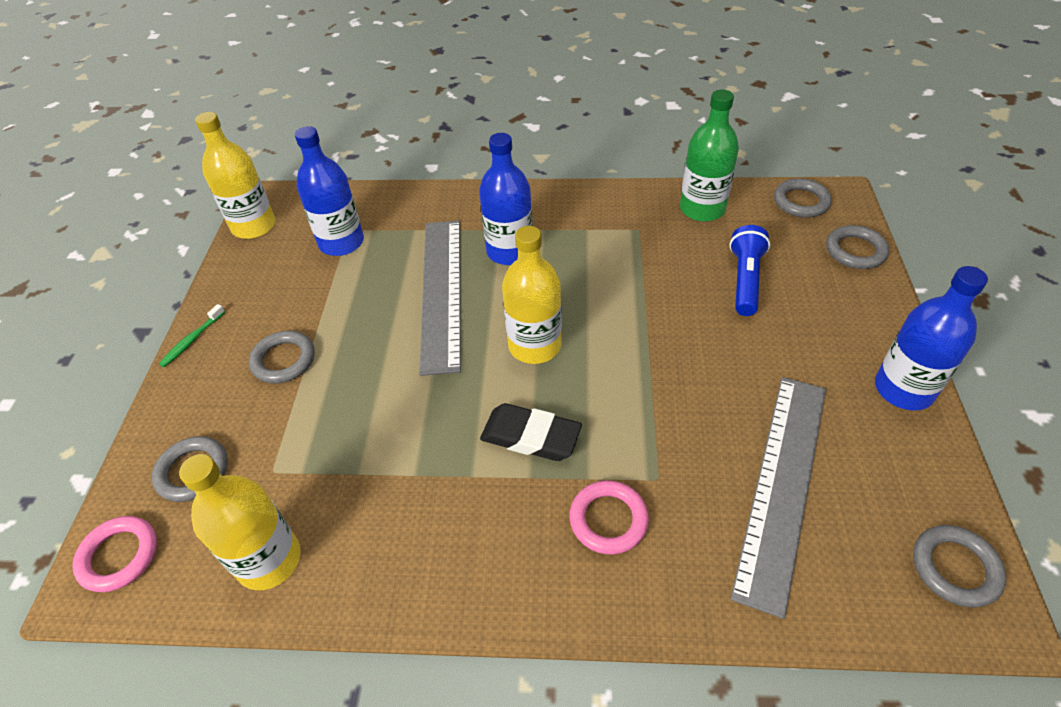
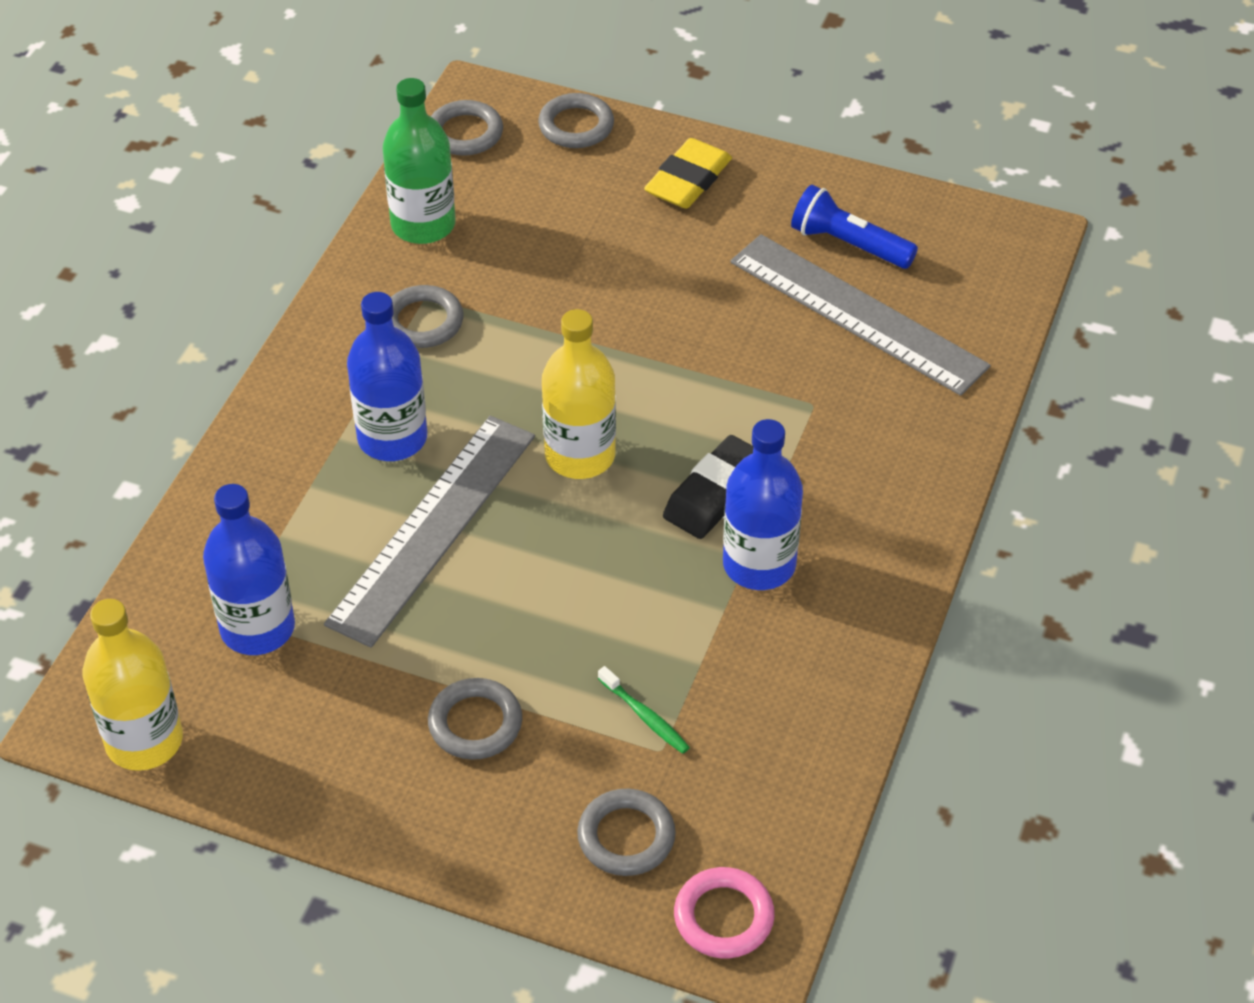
camera: 75 degrees left, 0 degrees up
green toothbrush [159,304,225,367] -> green toothbrush moved to [598,666,690,754]
yellow bottle [179,454,301,590] -> none
grey ruler [419,221,461,376] -> grey ruler turned 75 degrees counterclockwise [324,416,535,648]
pink ring [569,480,649,555] -> none
blue flashlight [729,225,770,316] -> blue flashlight moved to [791,185,918,269]
blue bottle [875,266,988,411] -> blue bottle moved to [723,419,803,590]
grey ring [913,525,1006,607] -> grey ring moved to [391,285,463,348]
none -> yellow eraser [644,138,732,209]

